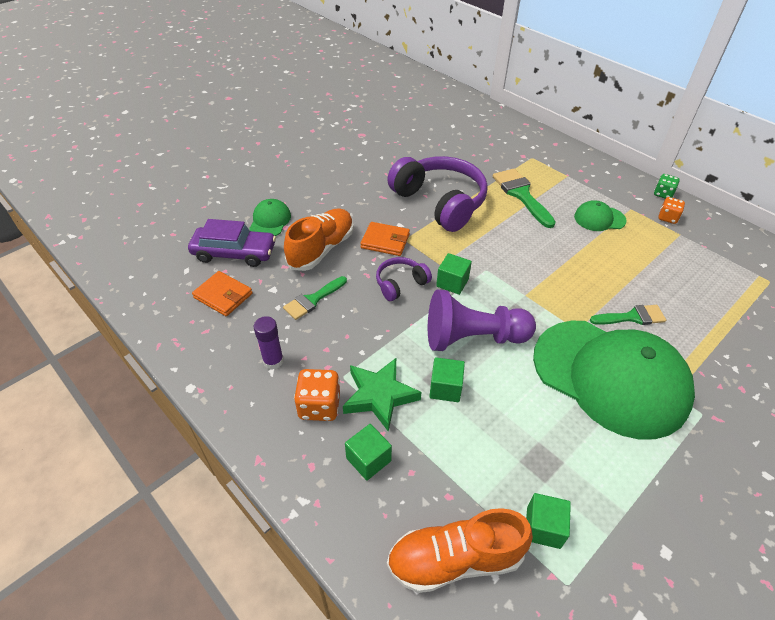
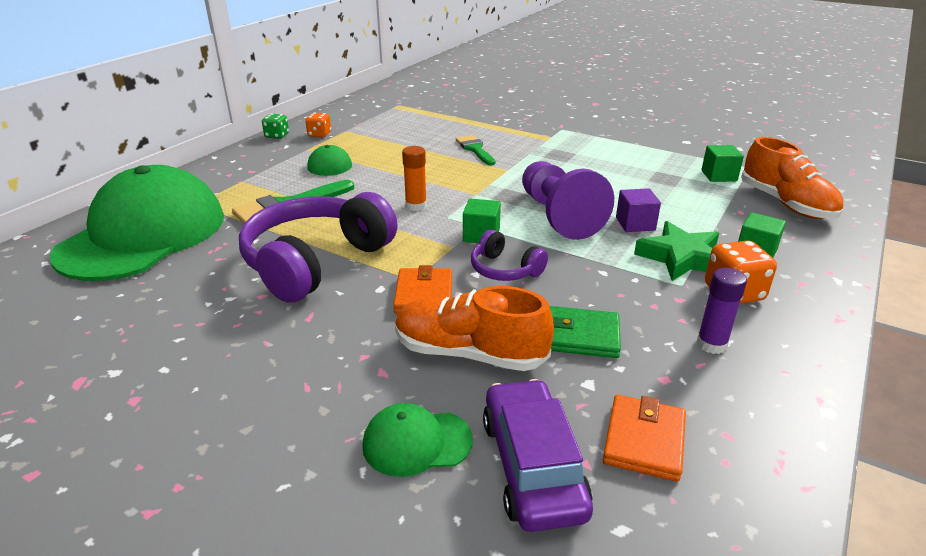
camera: 105 degrees left, 15 degrees down
green brush [283,276,347,320] -> green wallet [550,306,621,358]
green cube [429,357,465,402] -> purple cube [616,188,661,232]
green cap [533,321,695,439] -> green cap moved to [50,165,224,281]
none -> orange glue stick [402,146,427,211]

